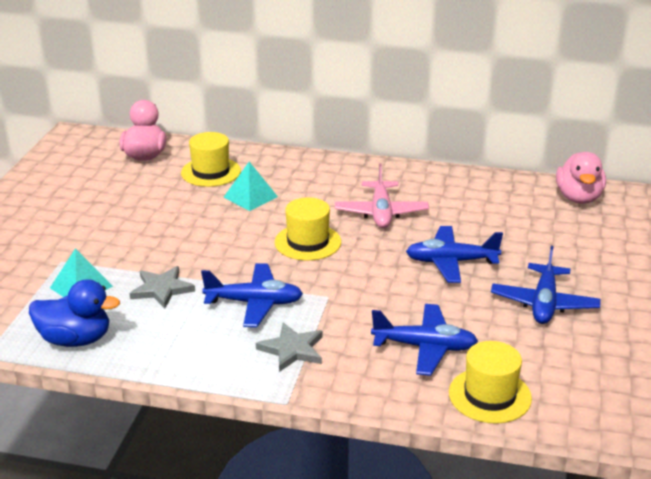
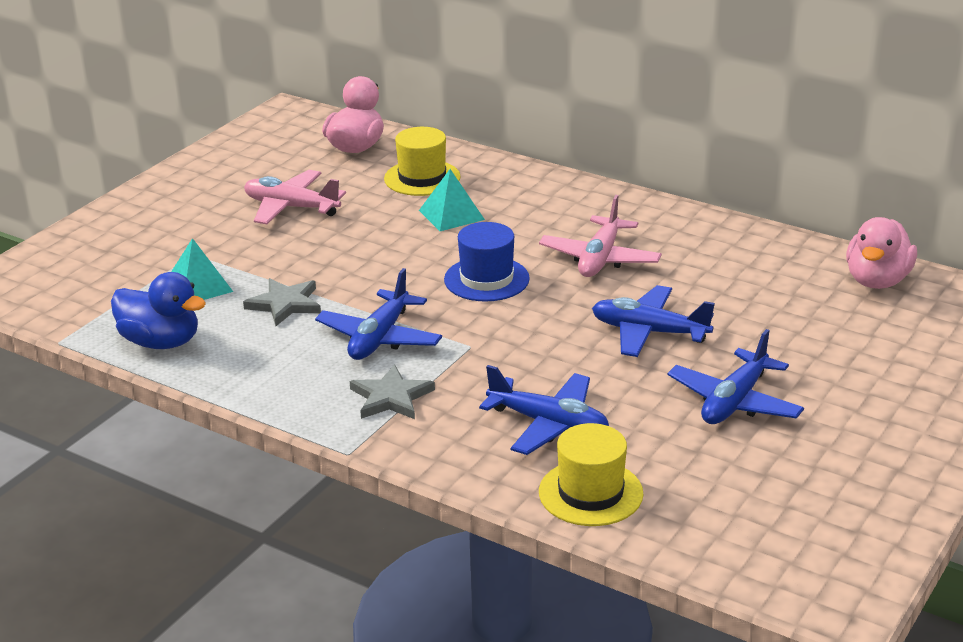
camera: 20 degrees right, 0 degrees up
blue plane [201,263,303,327] -> blue plane turned 90 degrees clockwise [315,268,442,360]
yellow hat [275,197,341,261] -> blue hat [444,222,530,302]
none -> pink plane [244,170,346,224]

